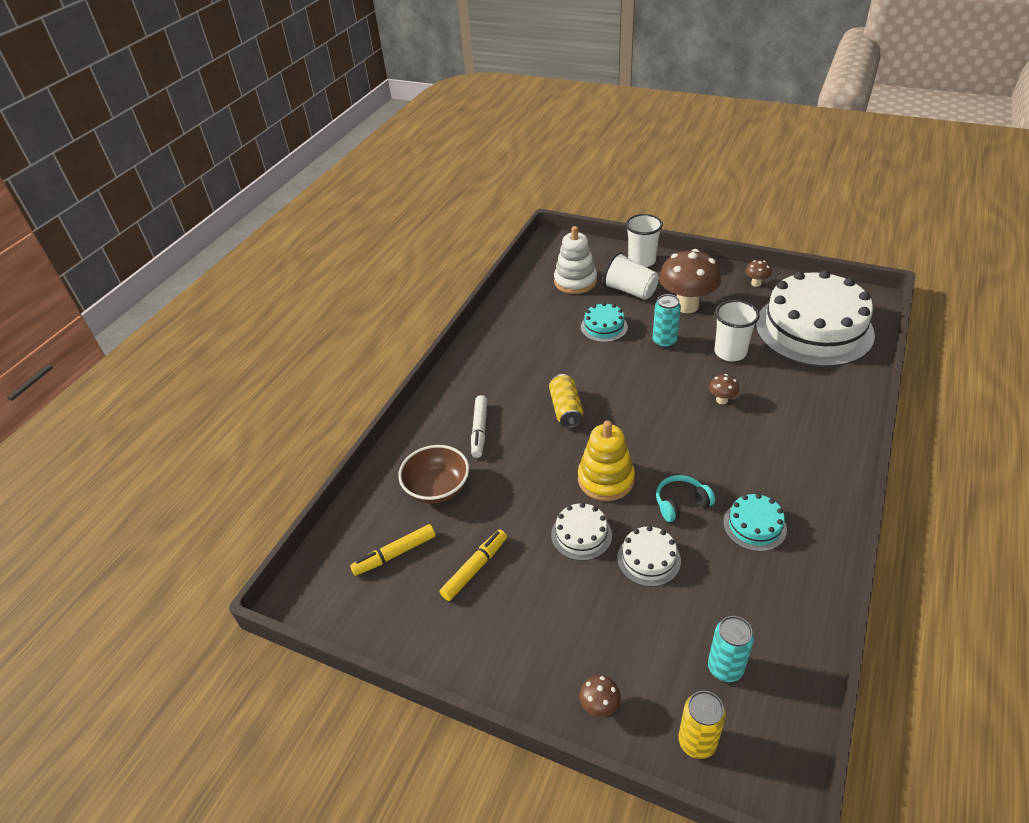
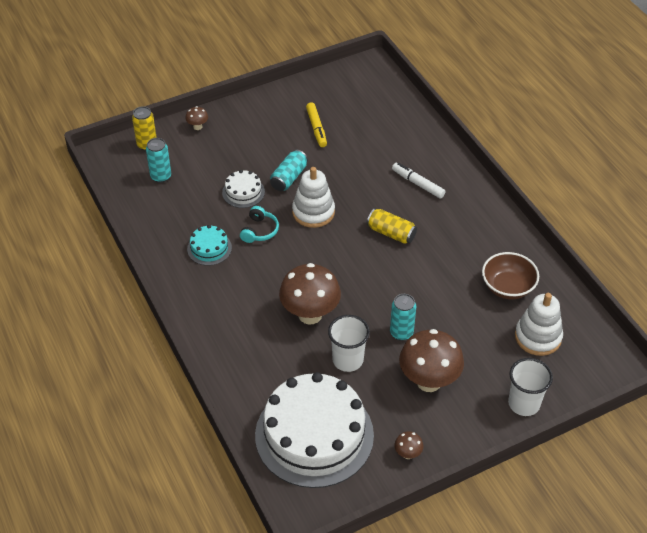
camera: 125 degrees right, 5 degrees up
yellow marker [350,524,436,576] -> none
brown bowl [398,445,469,504] -> brown bowl moved to [482,252,539,299]
white cake [551,503,612,561] -> turquoise can [270,150,308,191]
yellow stacking toy [578,421,635,501] -> white stacking toy [292,167,335,228]
turquoise cake [581,303,628,342] -> none
white cup [603,252,659,300] -> none
brown mushroom [709,374,739,404] -> brown mushroom [279,263,341,324], size x2.31

